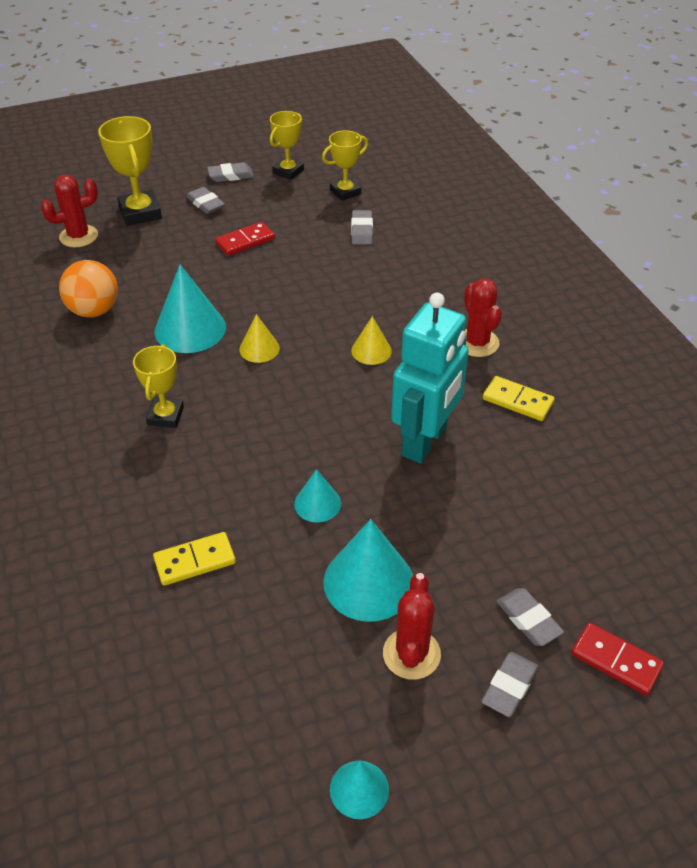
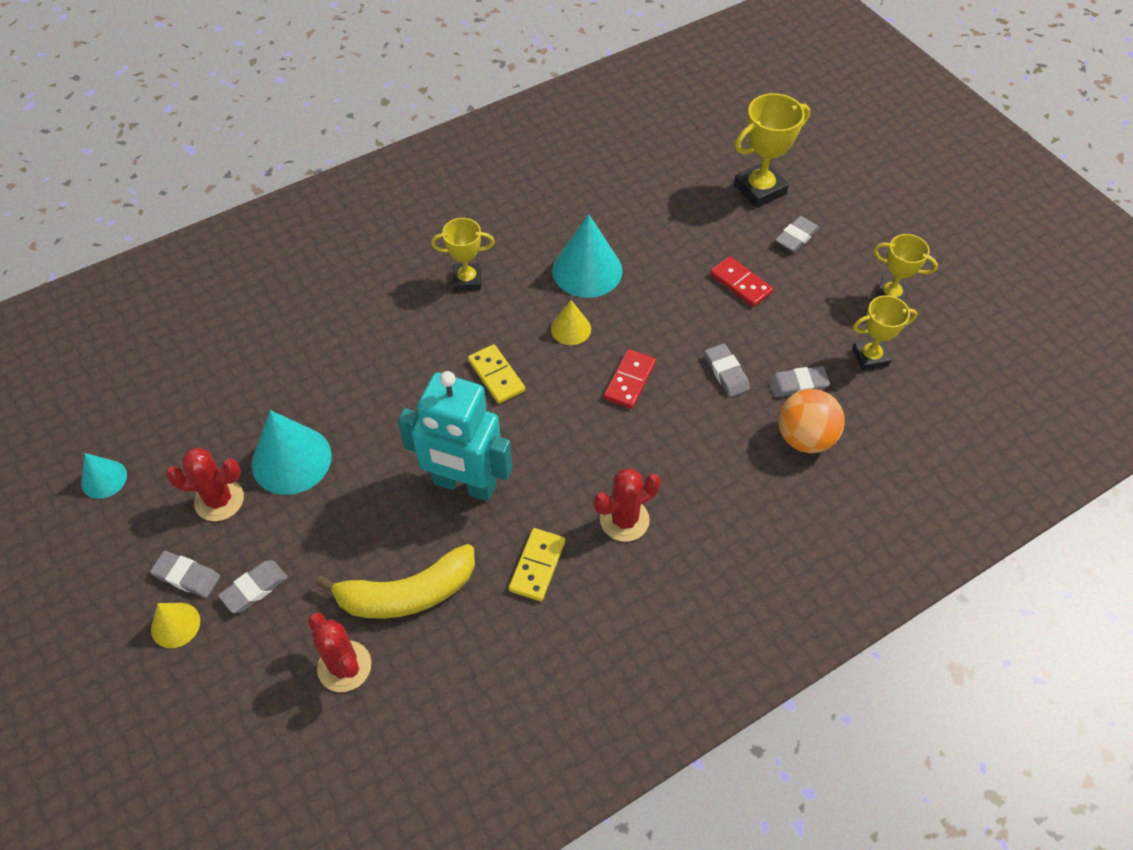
camera: 80 degrees right, 10 degrees up
red cactus [41,175,98,247] -> red cactus moved to [308,613,371,692]
orange ball [59,260,118,317] -> orange ball moved to [779,389,845,453]
yellow domino [153,532,236,586] -> yellow domino moved to [468,344,525,404]
grey eraser [207,162,254,182] -> grey eraser moved to [705,343,750,397]
turquoise cone [294,469,341,522] -> none
yellow trophy [322,130,368,201] -> yellow trophy turned 60 degrees counterclockwise [852,295,918,371]
yellow cone [351,316,392,365] -> yellow cone moved to [151,603,200,648]
red domino [571,622,664,695] -> red domino moved to [604,349,656,409]
none -> yellow banana [316,544,475,619]

